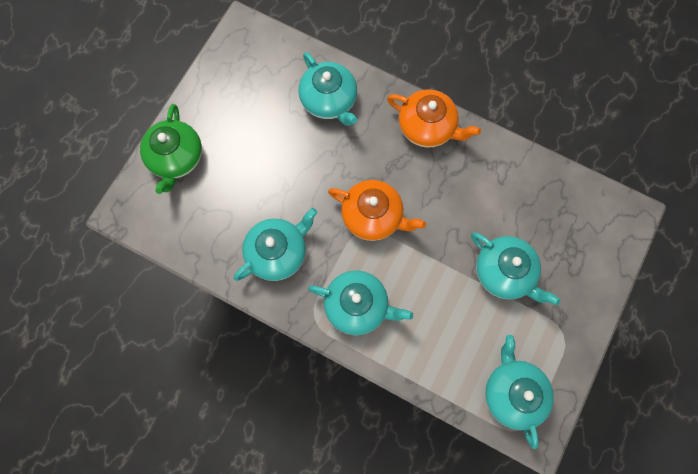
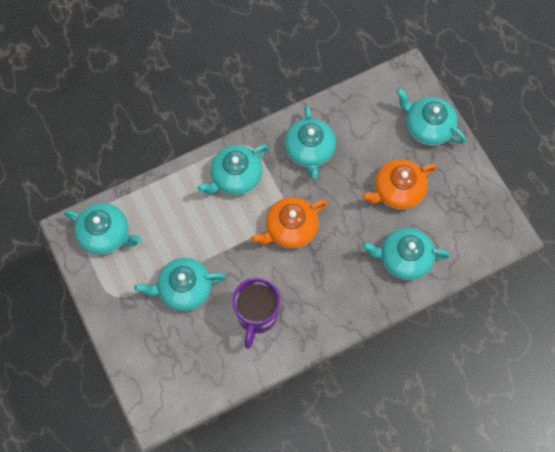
camera: 125 degrees right, 5 degrees down
green teapot [140,104,202,194] -> turquoise teapot [396,88,466,146]
orange teapot [387,89,481,148] -> orange teapot moved to [362,159,437,210]
none -> purple mug [232,277,280,349]

